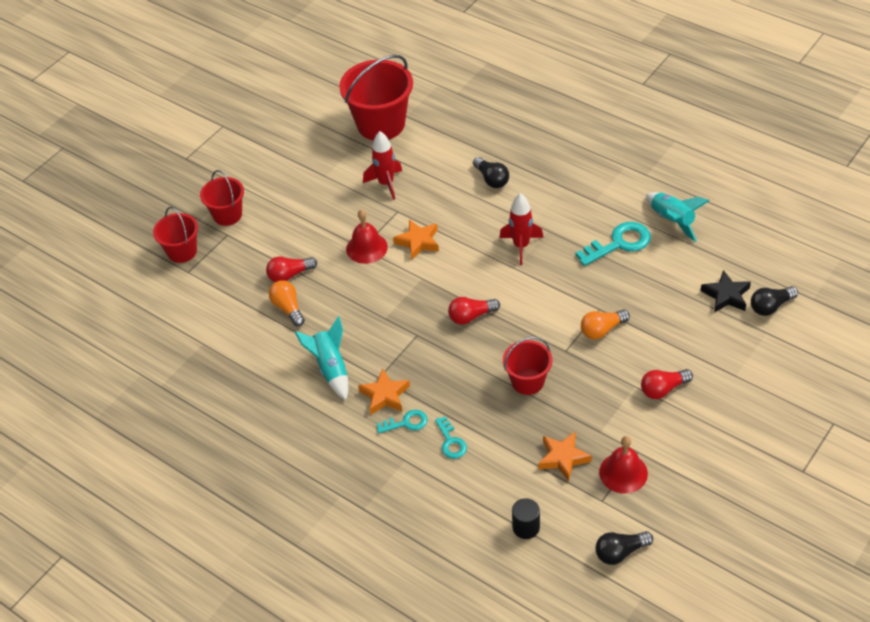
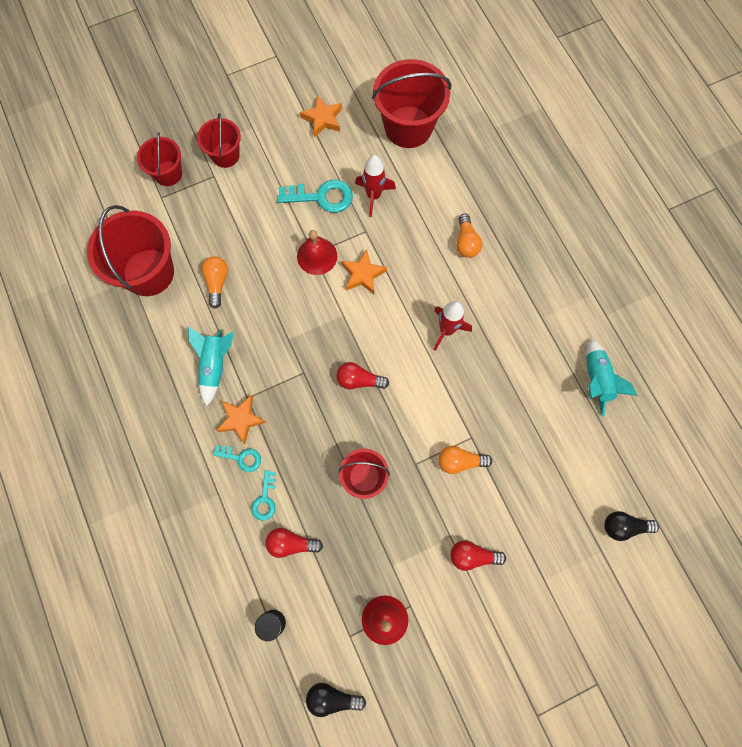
camera: 25 degrees right, 25 degrees up
red light bulb [266,256,317,282] -> red light bulb moved to [265,528,323,558]
black light bulb [473,157,509,188] -> orange light bulb [456,213,482,258]
orange star [538,432,592,482] -> orange star moved to [300,95,342,137]
turquoise key [576,222,651,266] -> turquoise key moved to [277,180,353,213]
black star [701,270,751,313] -> none
none -> red bucket [87,205,174,296]

